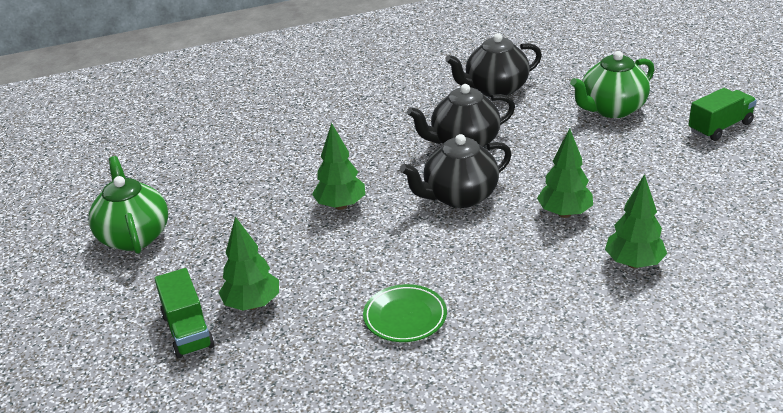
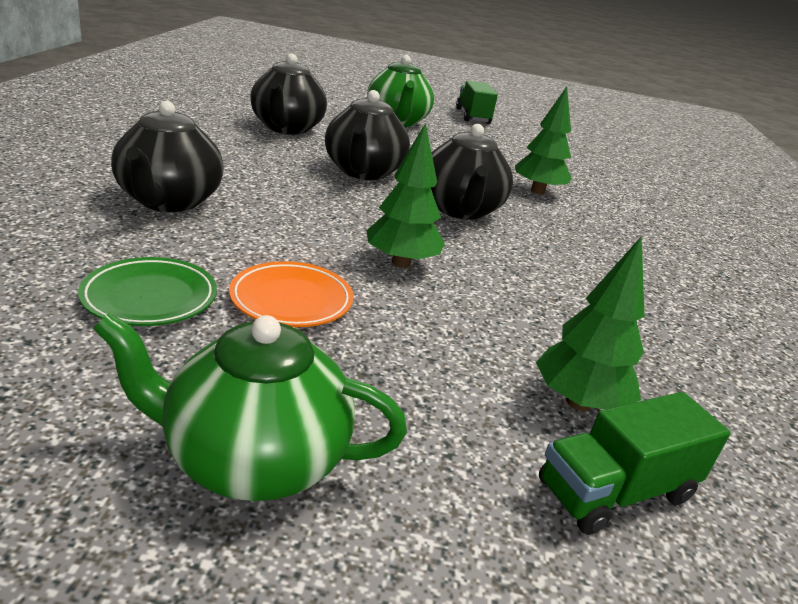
camera: 70 degrees left, 5 degrees down
green truck [155,268,214,359] -> green truck turned 150 degrees clockwise [539,392,730,535]
green plate [363,284,447,342] -> green plate moved to [78,257,217,326]
green tree [605,174,667,268] -> none
none -> black teapot [111,101,224,212]
none -> orange plate [229,261,353,327]

